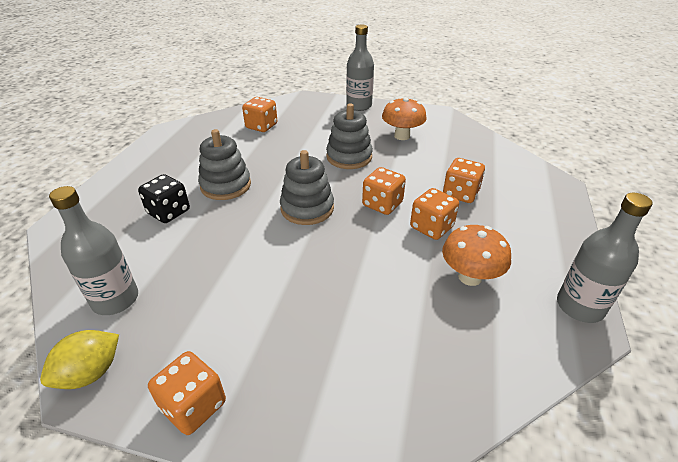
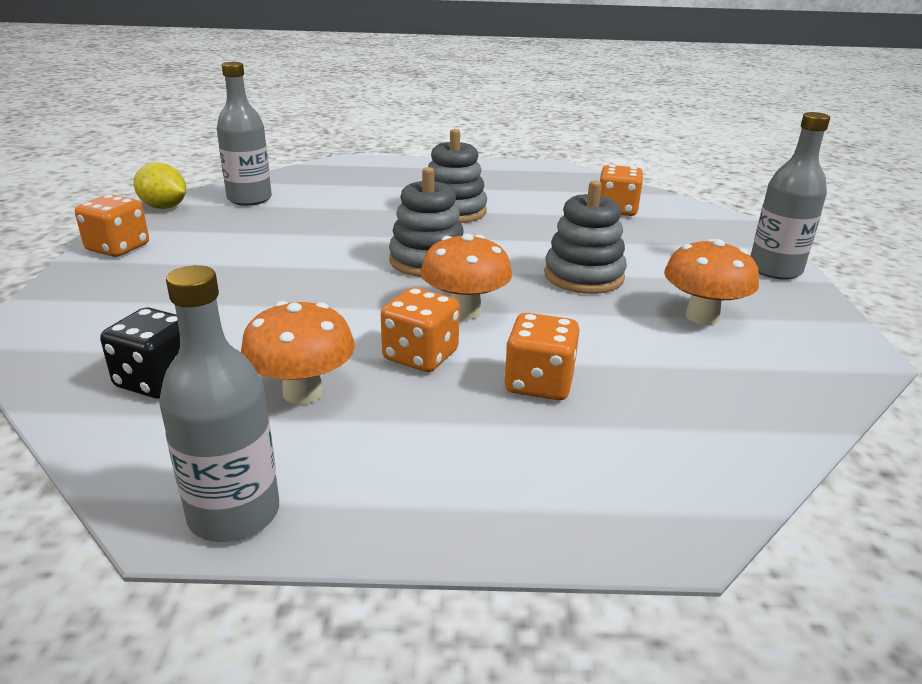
camera: 75 degrees right, 10 degrees down
black dice [138,174,190,223] -> black dice moved to [100,307,180,399]
orange dice [362,167,406,215] -> orange mushroom [420,234,512,320]

